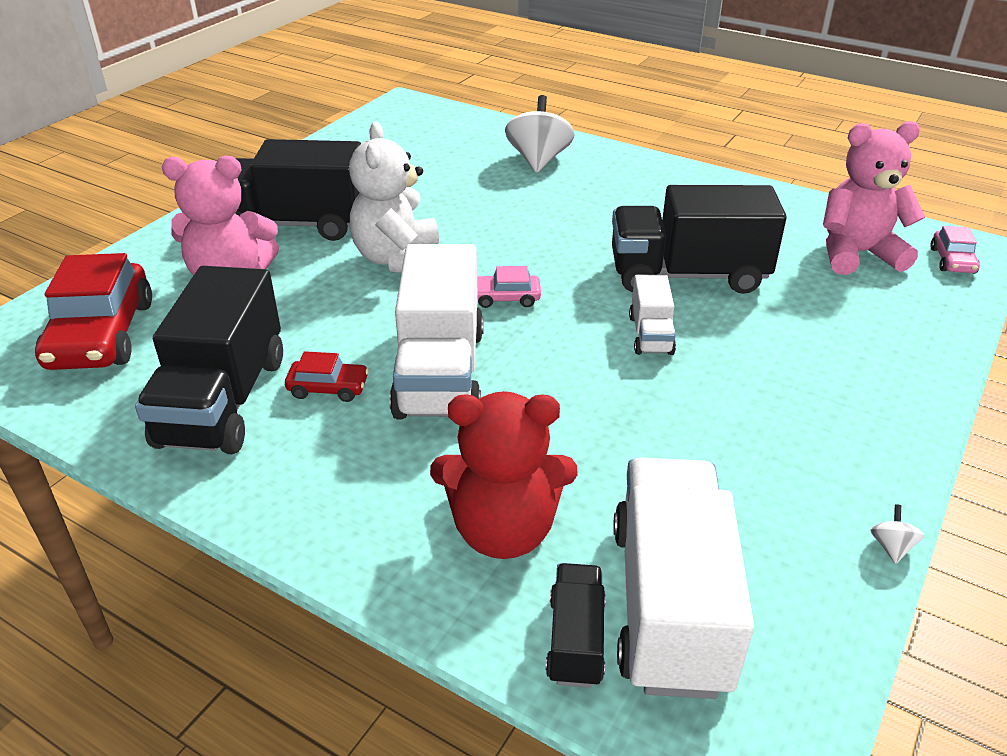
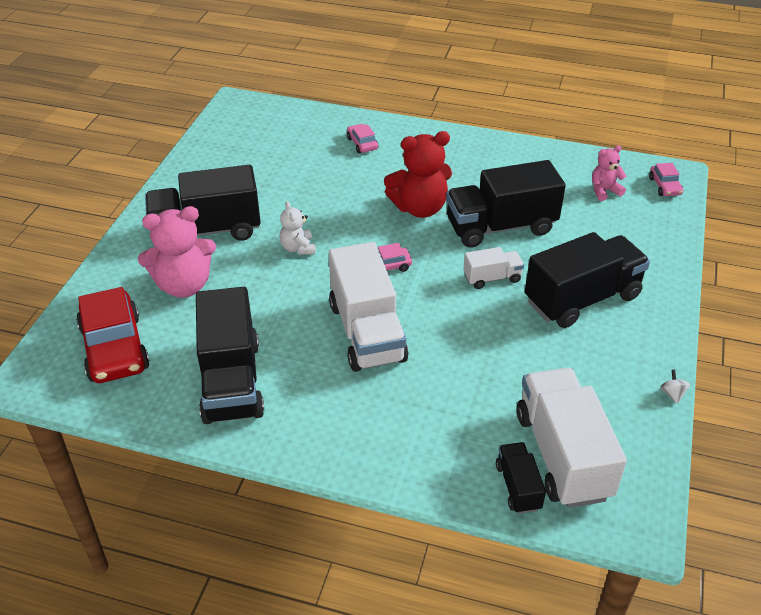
camera: 15 degrees left, 5 degrees up
red car [285,351,369,402] -> none
white teddy bear [349,122,439,273] -> white teddy bear [280,201,316,255], size x0.54
red teddy bear [430,391,577,559] -> red teddy bear moved to [384,131,452,218]
white spinning top [505,95,575,173] -> pink car [347,124,379,153]
white truck [629,275,676,355] -> white truck turned 90 degrees counterclockwise [463,247,524,289]
pink teddy bear [823,121,925,275] -> pink teddy bear [592,145,627,201], size x0.54
none -> black truck [525,232,650,328]

